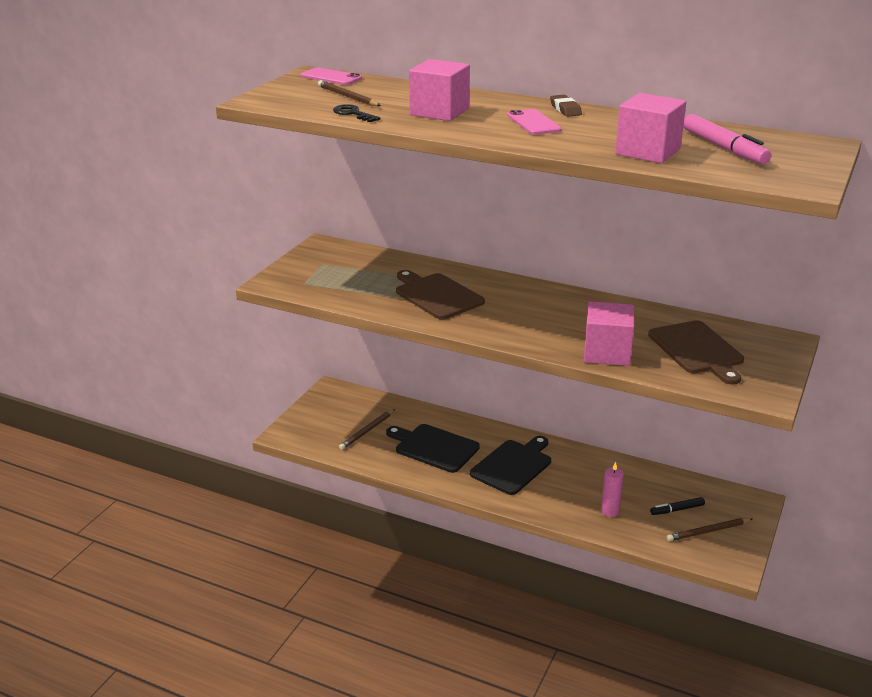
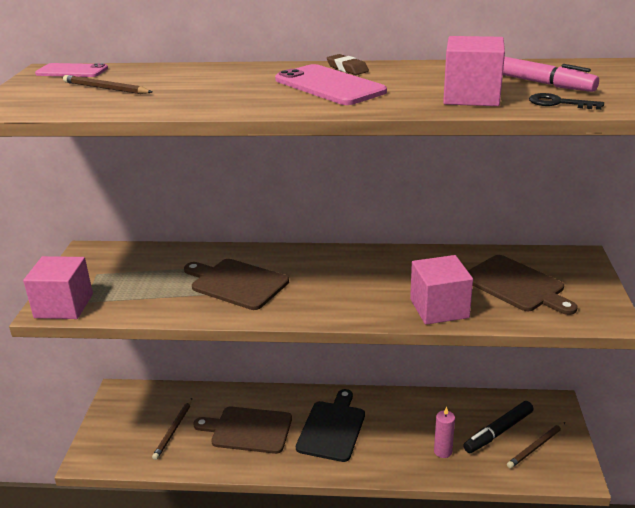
camera: 20 degrees left, 0 degrees up
black key [333,104,380,122] -> black key moved to [529,93,604,110]
black cutting board [386,424,480,473] -> brown cutting board [193,407,292,454]
pink cube [409,59,470,121] -> pink cube moved to [23,256,93,319]
pink phone [507,109,561,135] -> pink phone [275,64,387,105], size x1.59
black marker [650,497,705,515] -> black marker [463,401,534,453], size x1.70

